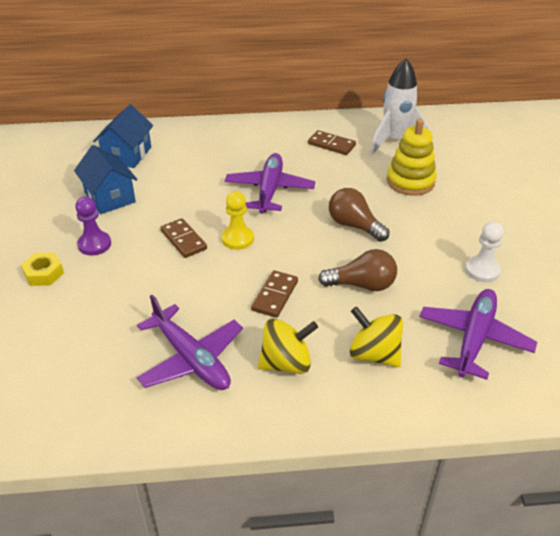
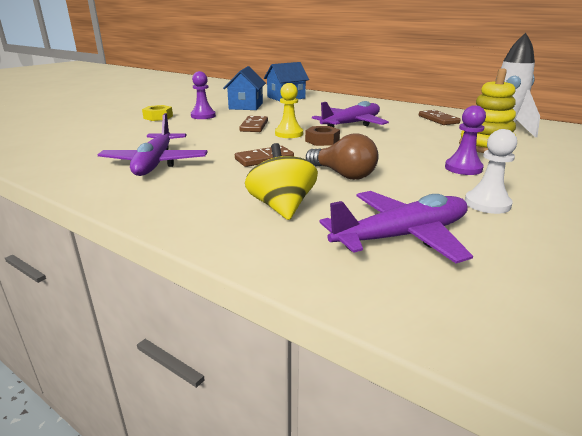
camera: 40 degrees right, 15 degrees down
yellow spinning top [258,319,318,374] -> none
brown light bulb [329,188,389,242] -> none
none -> brown nut [305,126,340,146]
none -> purple pawn [445,105,486,175]

